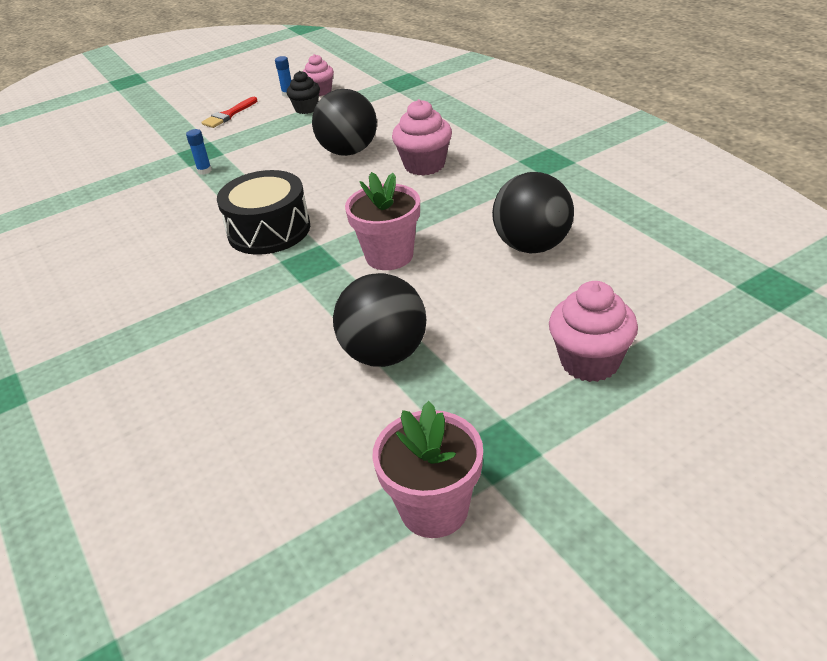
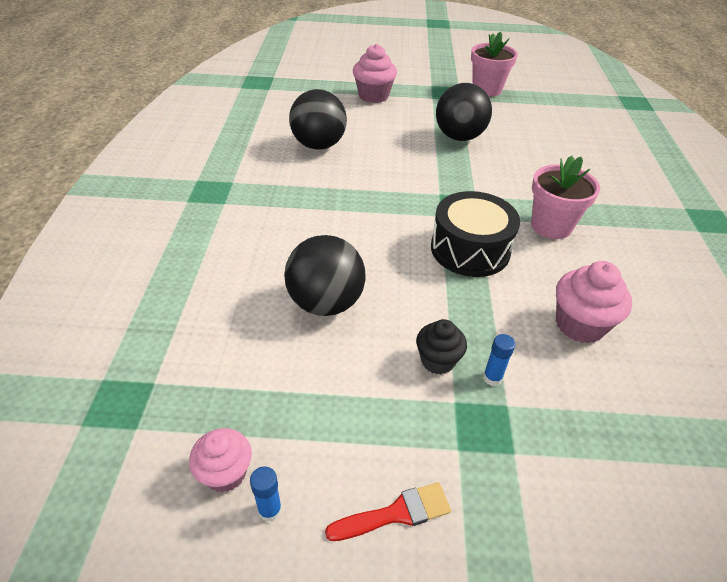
camera: 150 degrees left, 5 degrees up
black cupcake [287,71,320,114] -> black cupcake moved to [416,319,467,374]
pink flower pot [345,172,420,270] -> pink flower pot moved to [531,156,600,239]
pink cupcake [392,99,452,176] -> pink cupcake moved to [556,261,632,343]

